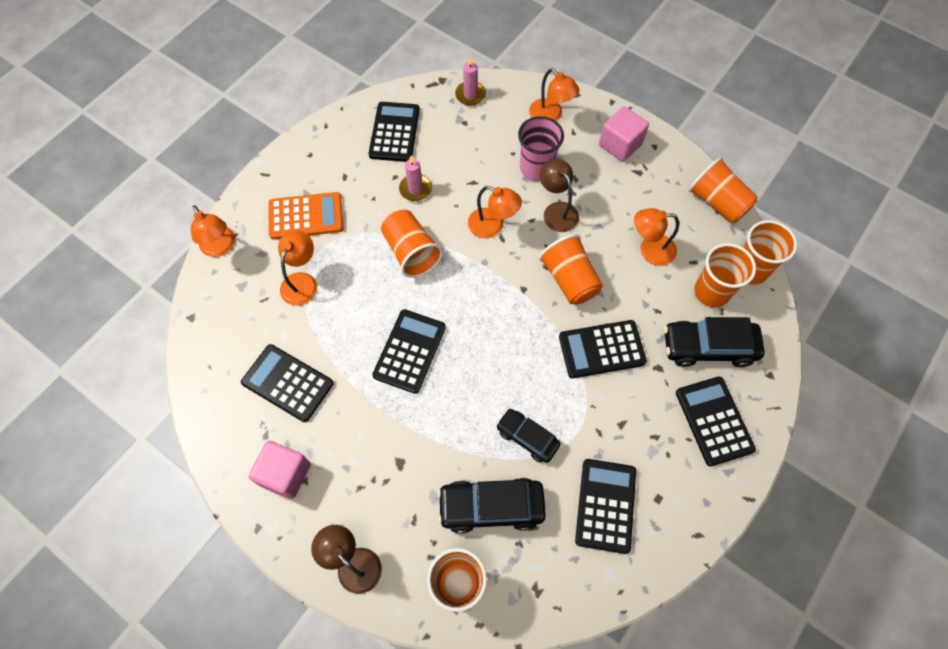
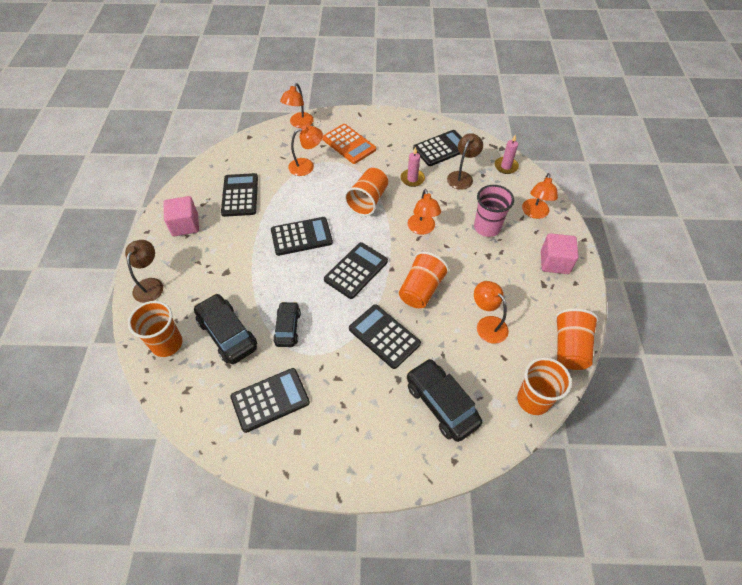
camera: 55 degrees right, 10 degrees down
brown lamp [539,158,579,232] -> brown lamp moved to [447,133,483,190]
black calculator [676,376,756,467] -> black calculator moved to [324,242,388,299]
orange cup [694,243,756,308] -> none

